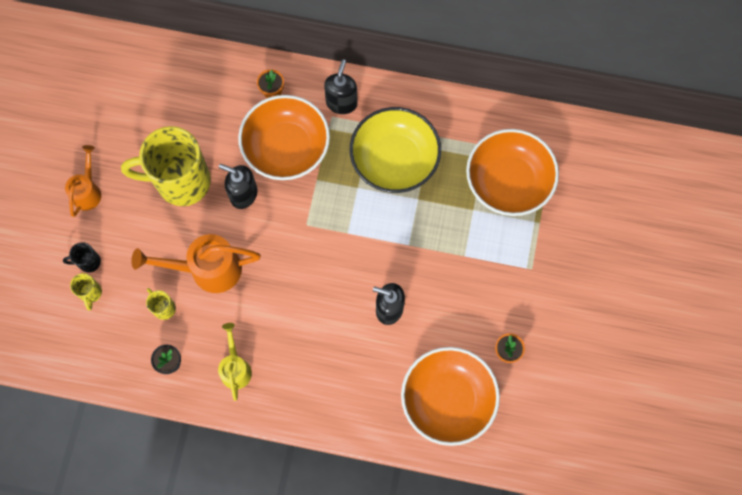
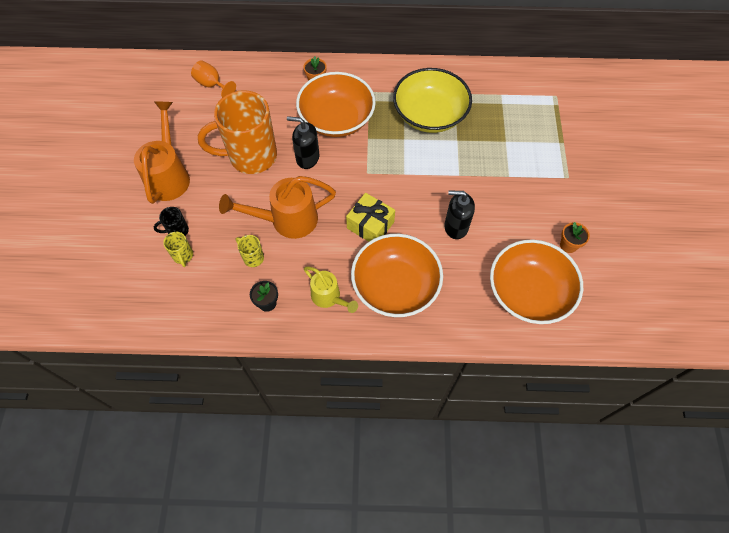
camera: 10 degrees left, 10 degrees down
orange watering can [65,145,101,217] -> orange watering can [134,101,190,204], size x1.65
yellow mug [121,126,211,206] -> orange mug [198,90,277,174]
yellow watering can [218,323,252,401] -> yellow watering can turned 150 degrees clockwise [304,266,358,313]
black soap dispenser [324,59,358,114] -> none
orange bowl [466,129,559,216] -> orange bowl moved to [351,234,443,317]
none -> orange goblet [191,61,236,98]
none -> yellow gift [346,193,395,242]

